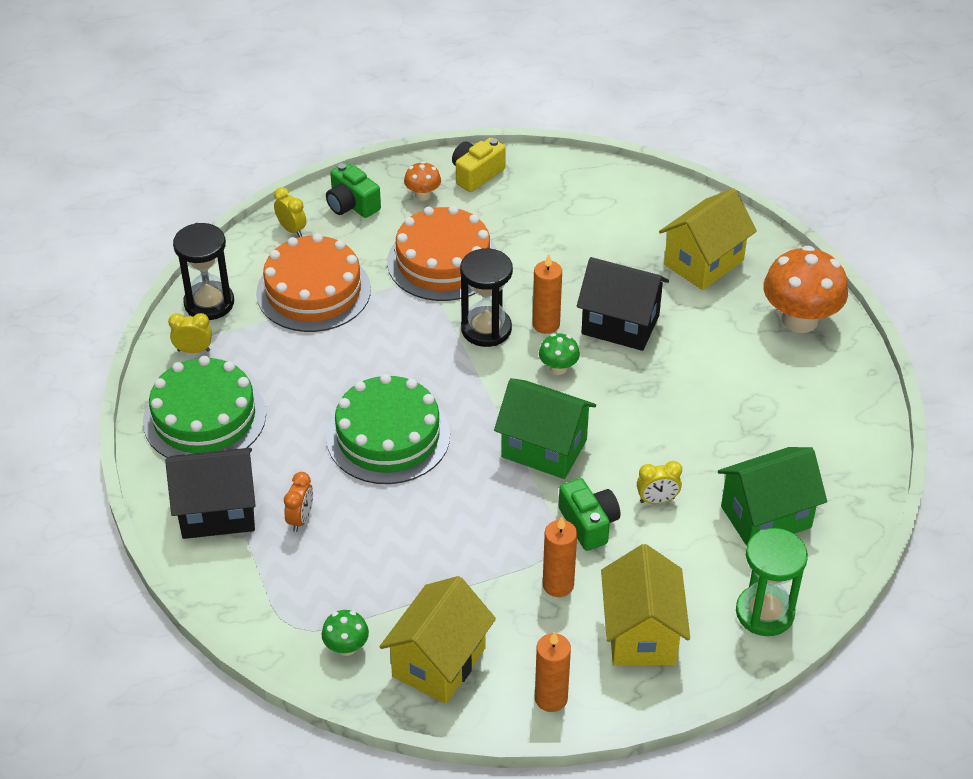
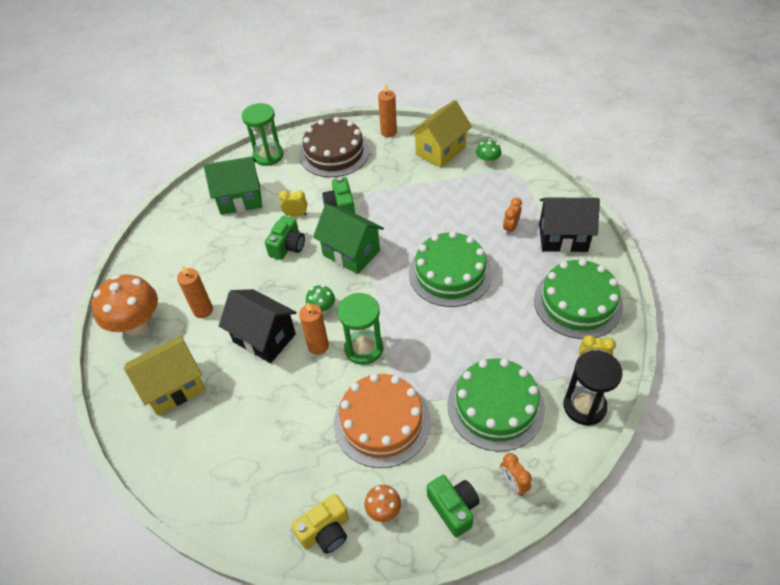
camera: 165 degrees left, 5 degrees up
orange cake [256,233,371,332] -> green cake [447,358,545,451]
yellow clock [274,187,306,237] -> orange clock [500,453,532,496]
black hourglass [460,248,513,347] -> green hourglass [337,293,383,365]
orange candle [543,516,577,597] -> orange candle moved to [177,266,213,318]
yellow house [601,544,690,666] -> brown cake [299,117,370,177]
none -> green camera [265,216,305,260]

